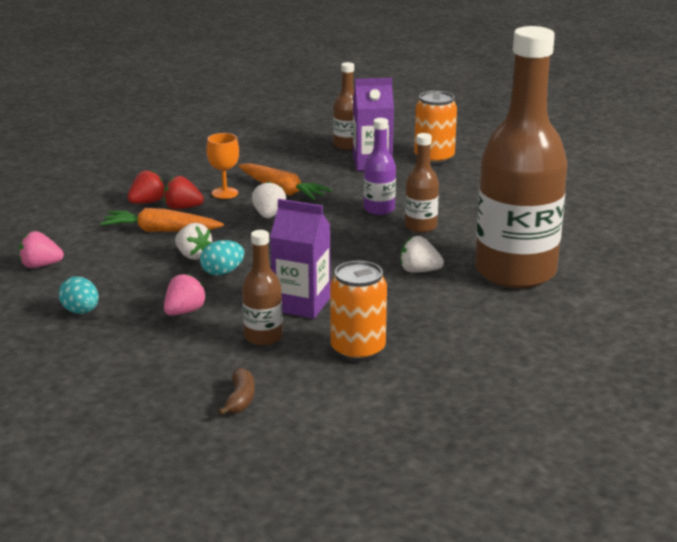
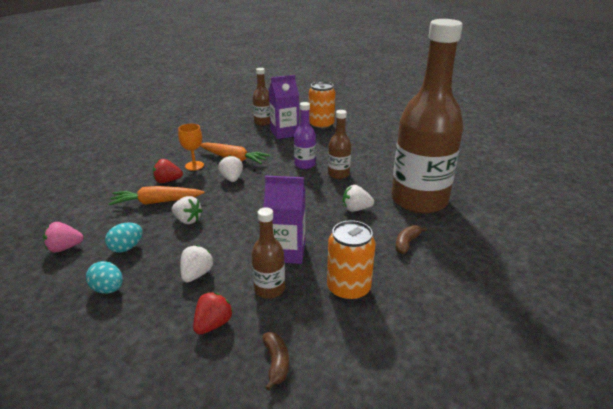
camera: 15 degrees left, 5 degrees up
red strawberry [127,170,165,204] -> red strawberry moved to [193,292,233,335]
pink strawberry [164,274,207,316] -> white strawberry [180,245,213,282]
turquoise egg [200,240,244,275] -> turquoise egg moved to [105,222,142,253]
none -> brown banana [395,225,427,254]

